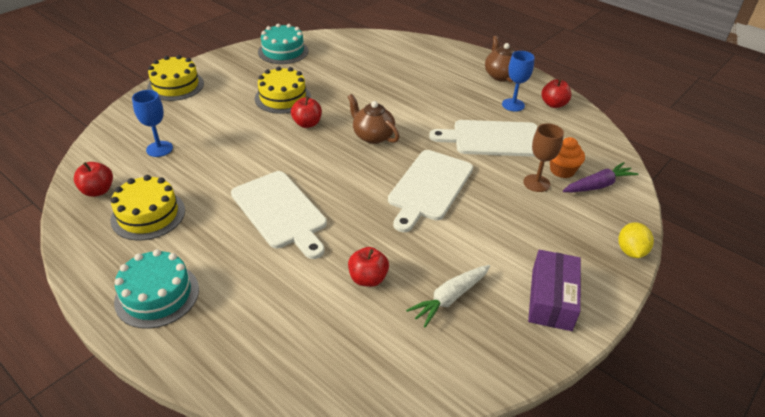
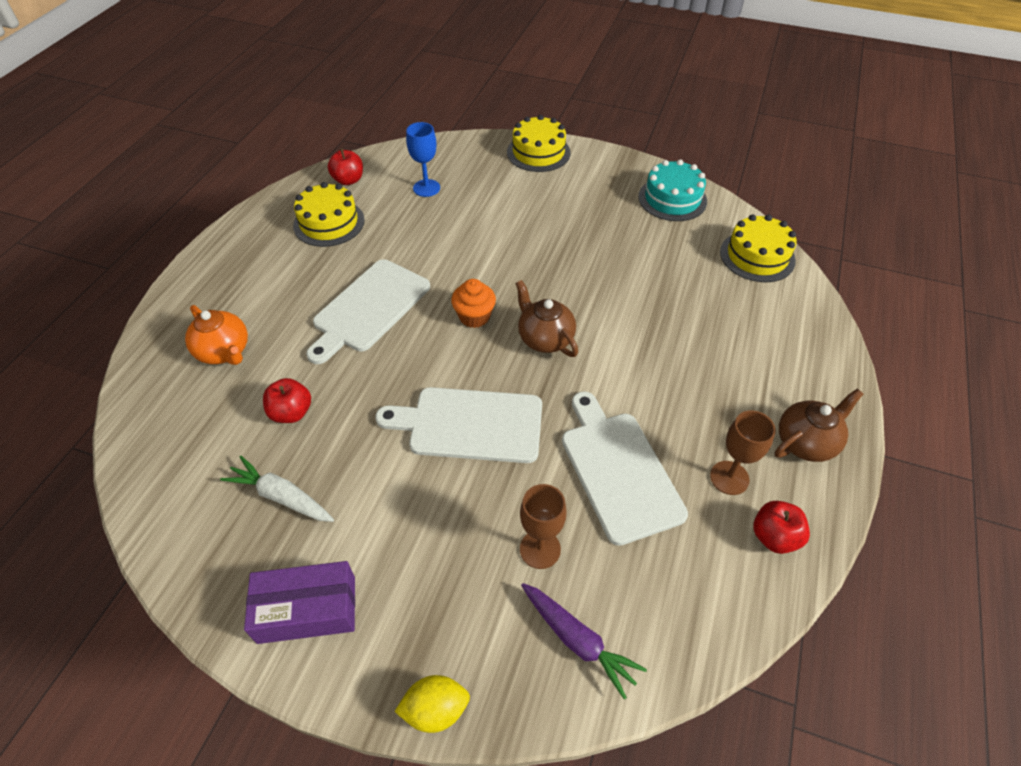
camera: 70 degrees right, 10 degrees up
turquoise cake [114,249,199,329] -> none
yellow cake [255,66,311,114] -> yellow cake moved to [720,215,797,282]
red apple [291,96,322,128] -> none
brown teapot [348,94,400,144] -> brown teapot turned 60 degrees counterclockwise [515,280,578,357]
blue goblet [502,51,535,112] -> brown goblet [710,410,776,495]
orange cupcake [550,137,585,178] -> orange cupcake moved to [451,279,496,328]
none -> orange teapot [185,305,248,365]

